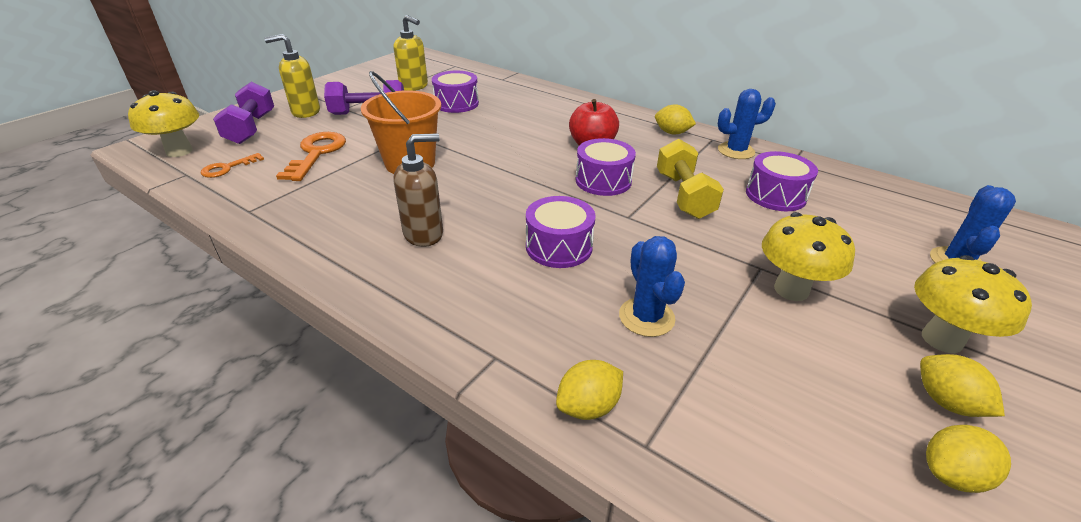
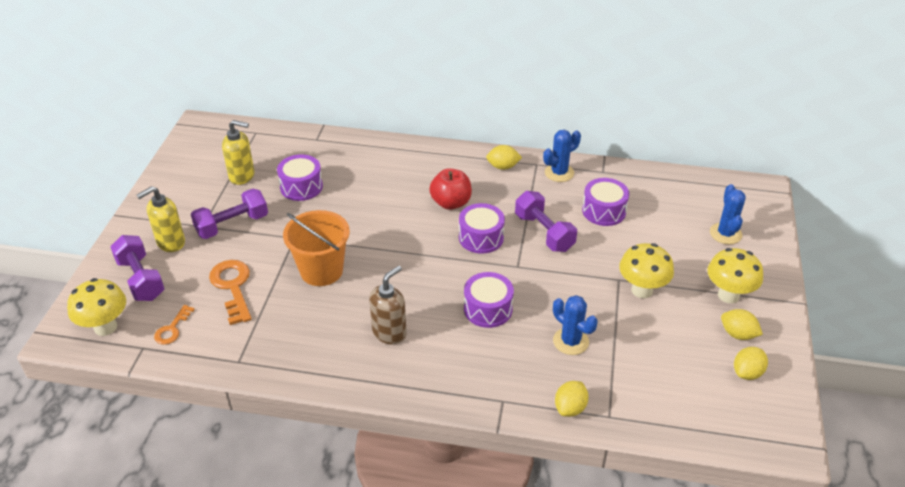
camera: 25 degrees left, 5 degrees up
yellow dumbbell [657,139,724,219] -> purple dumbbell [515,191,577,252]

